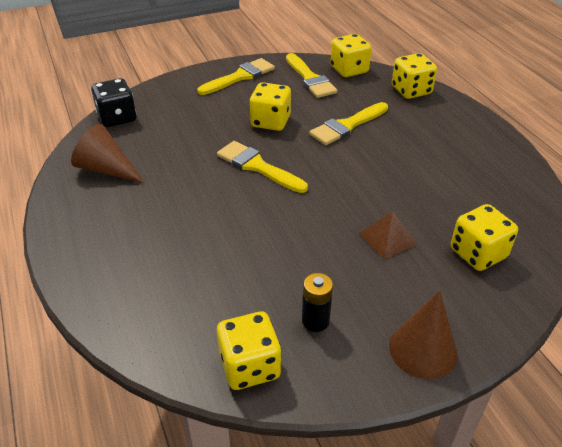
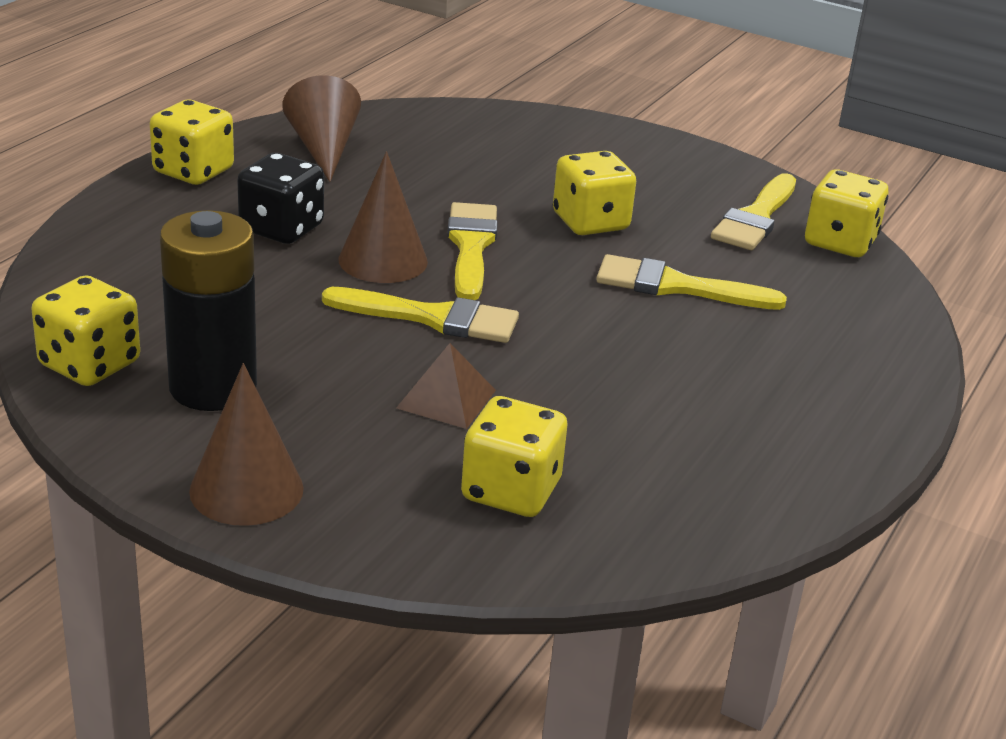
camera: 50 degrees right, 10 degrees down
black dice [91,78,136,127] -> black dice moved to [237,153,324,244]
yellow brush [197,58,275,95] -> yellow brush moved to [322,287,519,343]
black battery [302,273,333,332] -> black battery [160,210,257,411], size x1.96
yellow dice [392,53,437,99] -> yellow dice moved to [150,100,234,185]
none -> brown cone [338,152,428,283]

